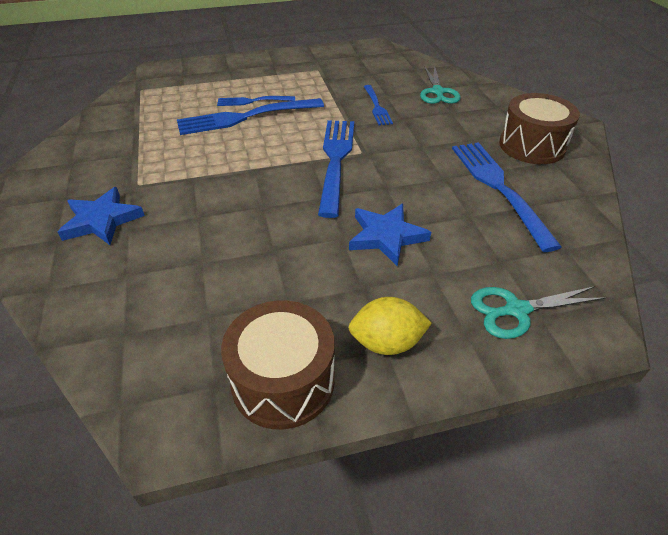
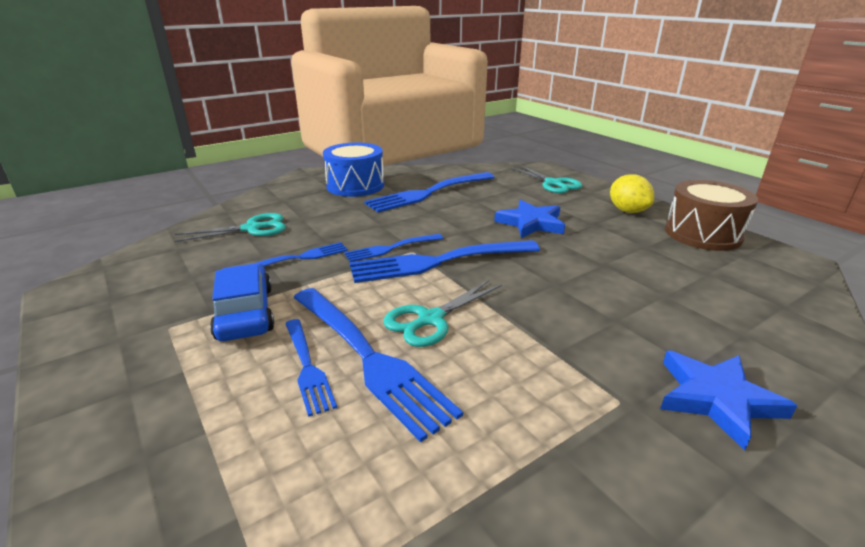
camera: 110 degrees left, 15 degrees down
brown drum [499,93,580,164] -> blue drum [323,143,384,197]
none -> blue car [210,263,274,341]
none -> blue fork [344,234,443,262]
none -> turquoise scissors [383,280,502,347]

